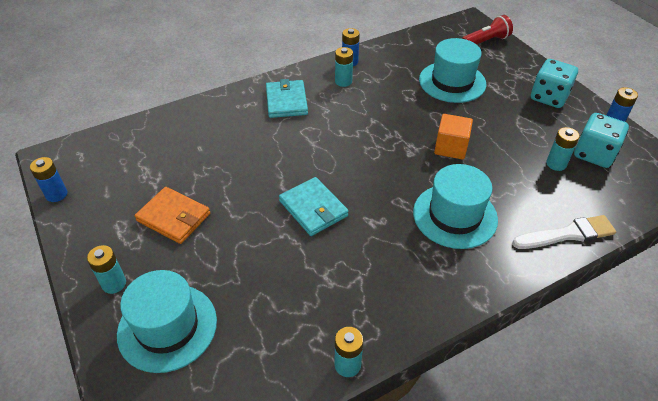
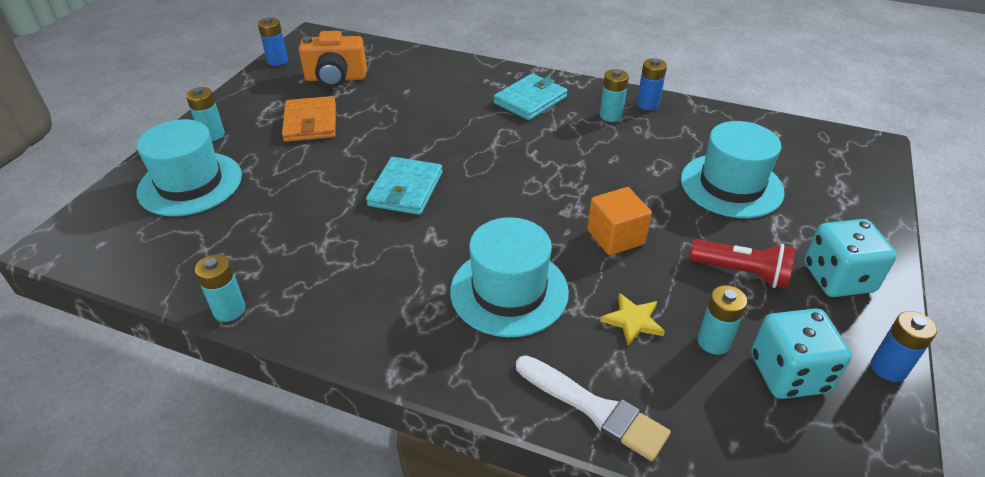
camera: 50 degrees right, 5 degrees down
red flashlight [462,15,513,45] -> red flashlight moved to [689,239,795,289]
none -> orange camera [299,31,367,87]
none -> yellow star [600,293,665,346]

